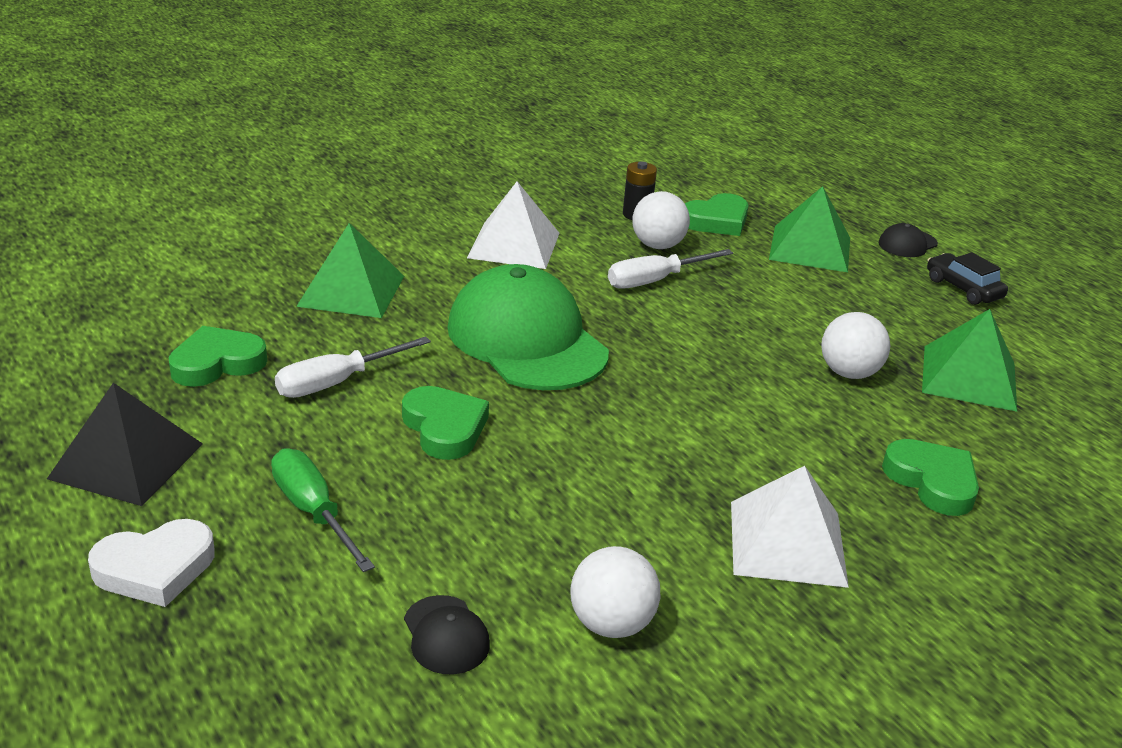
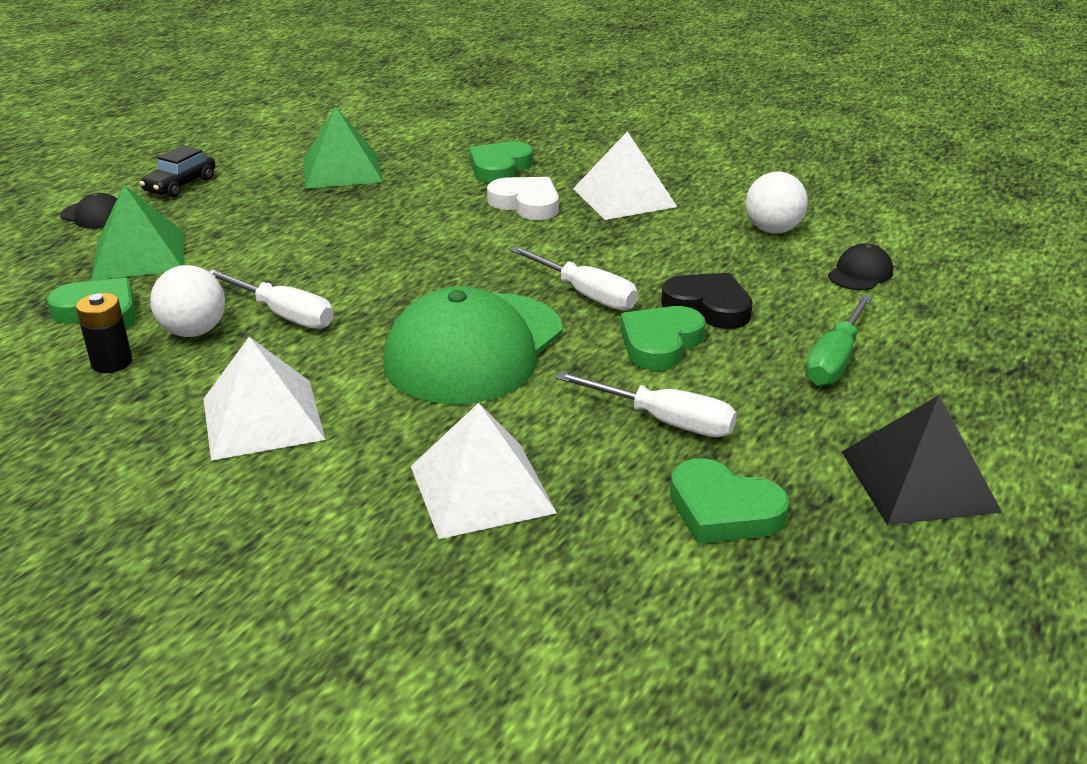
camera: 115 degrees left, 0 degrees up
white heart [88,519,215,607] -> white heart moved to [487,177,559,220]
green pyramid [296,223,404,318] -> white pyramid [411,403,557,539]
white ball [821,312,890,379] -> none
none -> white screwdriver [510,246,638,310]
none -> black heart [661,273,753,329]

